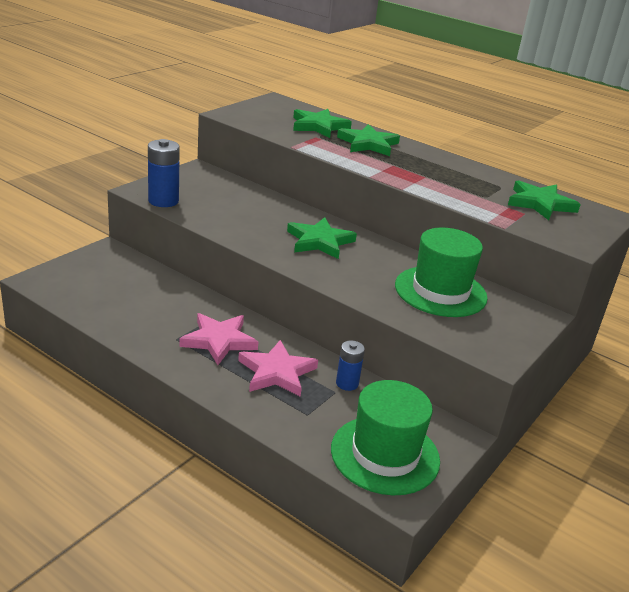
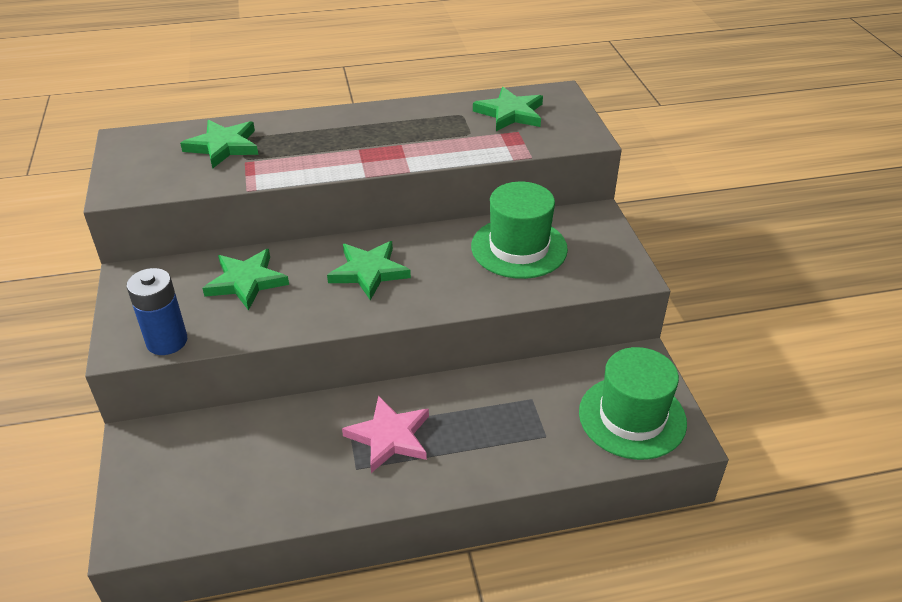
camera: 45 degrees left, 10 degrees up
pink star [238,340,318,397] -> none
blue battery [336,340,365,391] -> none
green star [337,124,400,156] -> green star moved to [202,249,289,311]

